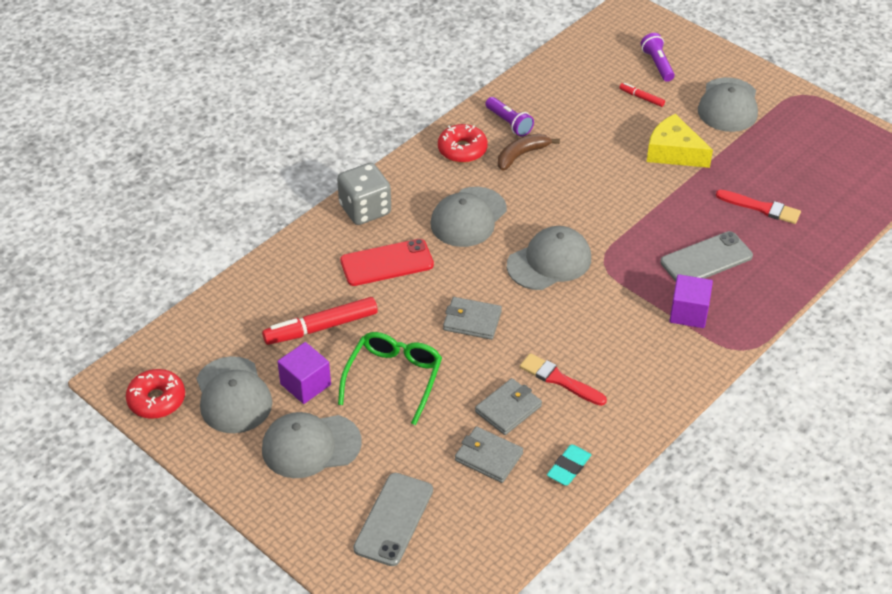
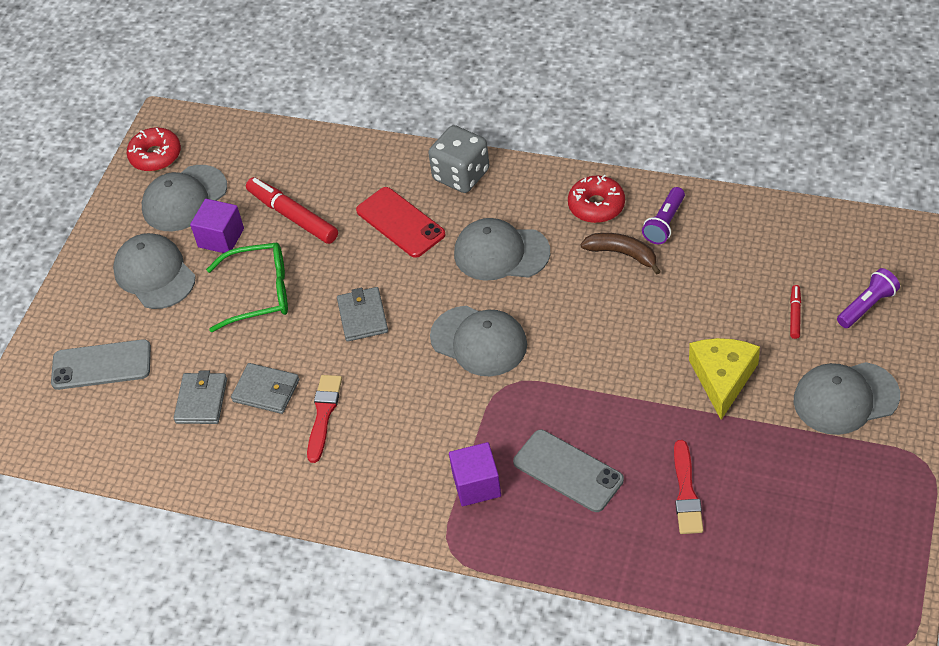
camera: 70 degrees right, 5 degrees up
turquoise eraser [547,444,591,485] -> none

